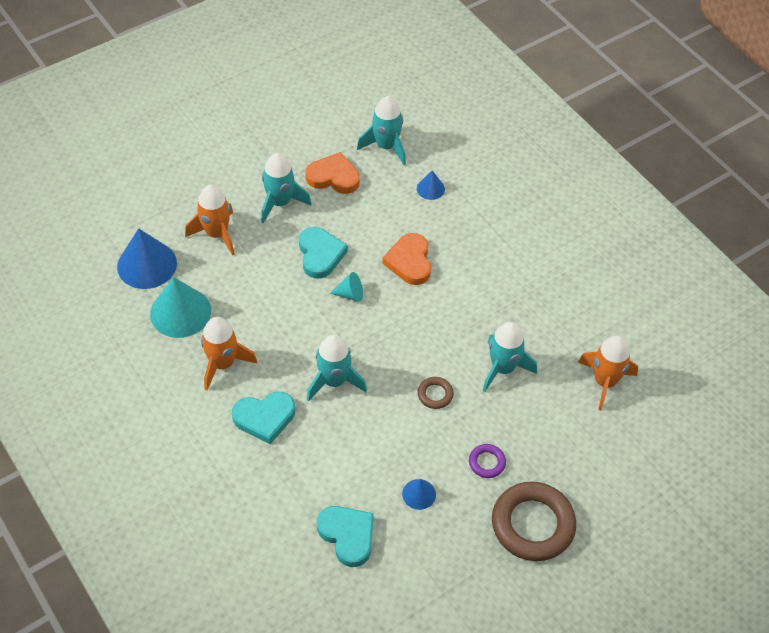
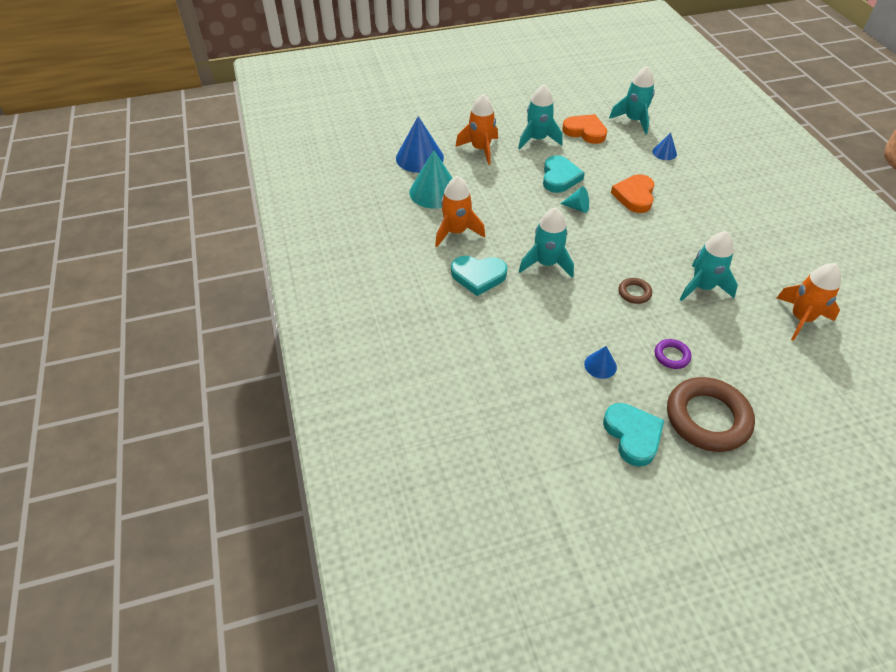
camera: 20 degrees right, 5 degrees down
turquoise heart [317,506,374,567] -> turquoise heart moved to [603,403,664,467]

